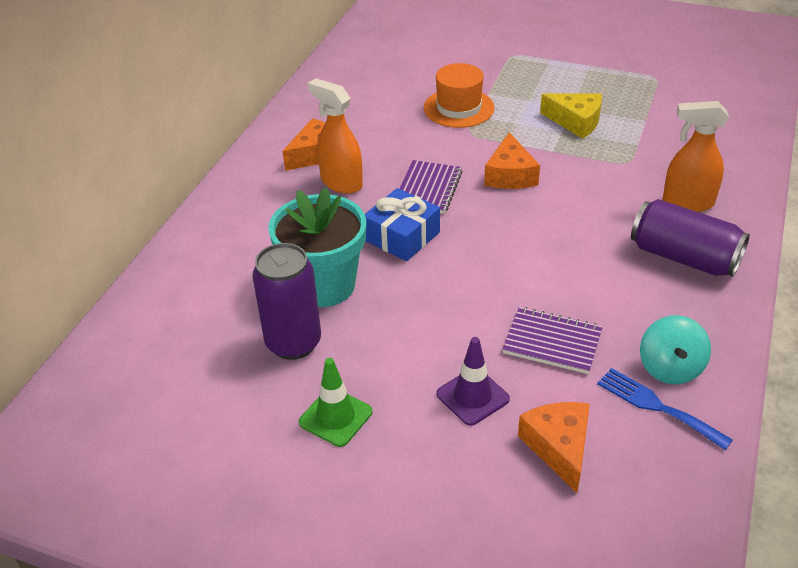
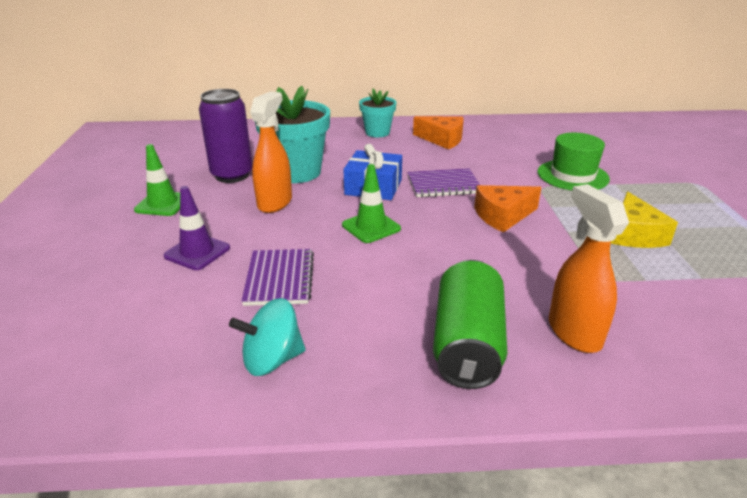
camera: 65 degrees right, 10 degrees down
orange spray bottle [308,78,363,194] -> orange spray bottle moved to [250,91,292,213]
orange hat [424,63,494,128] -> green hat [537,133,610,190]
orange cheese [518,402,590,493] -> none
blue fork [597,368,733,450] -> none
purple can [631,199,750,277] -> green can [433,260,507,389]
none -> green traffic cone [342,164,401,243]
none -> turquoise flower pot [359,89,397,137]

